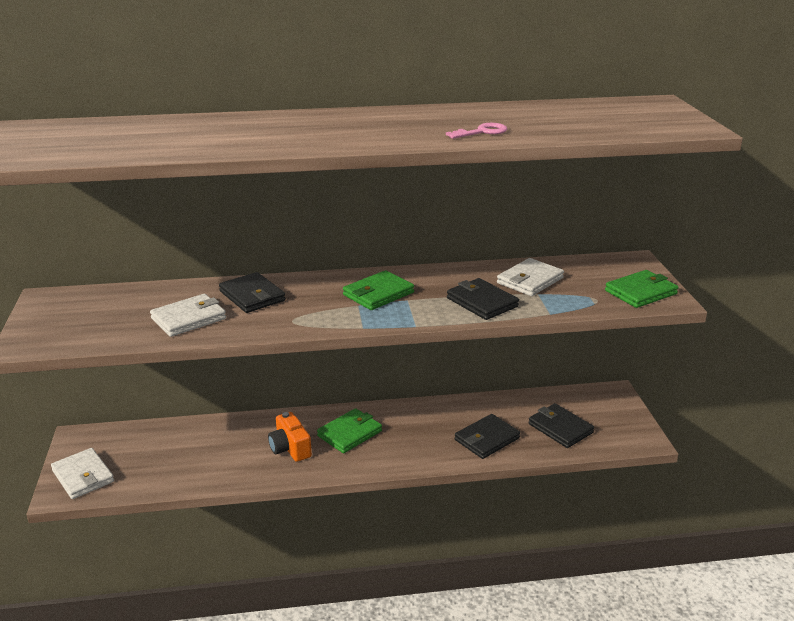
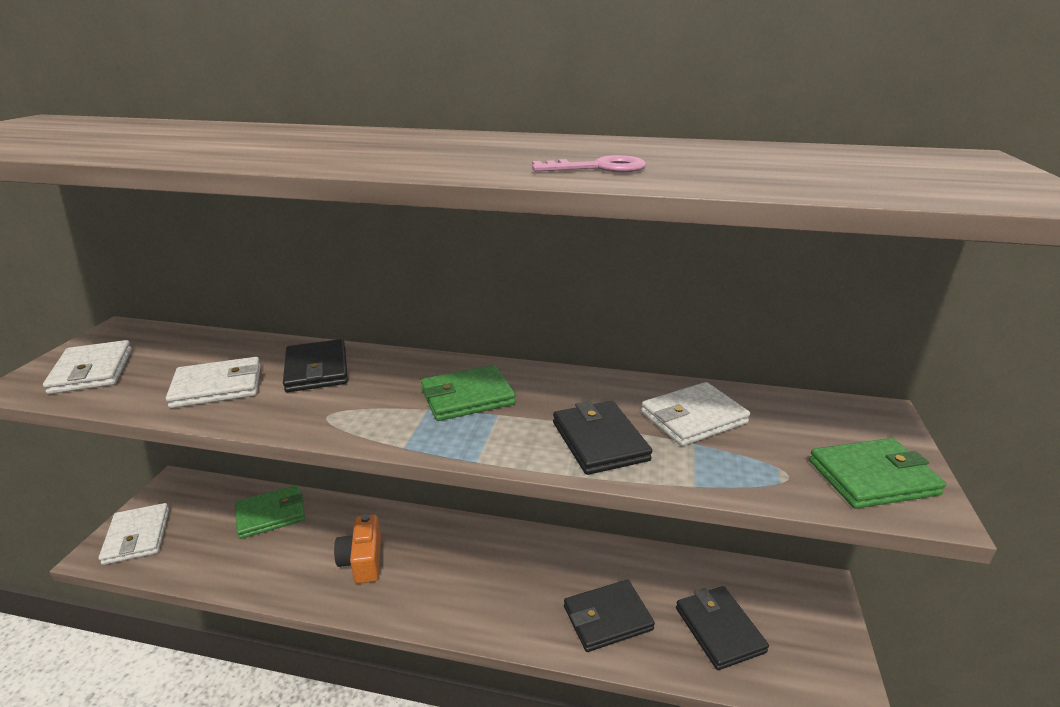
camera: 20 degrees right, 0 degrees up
green wallet [317,408,382,453] -> green wallet moved to [235,485,305,539]
none -> white wallet [43,340,132,394]

